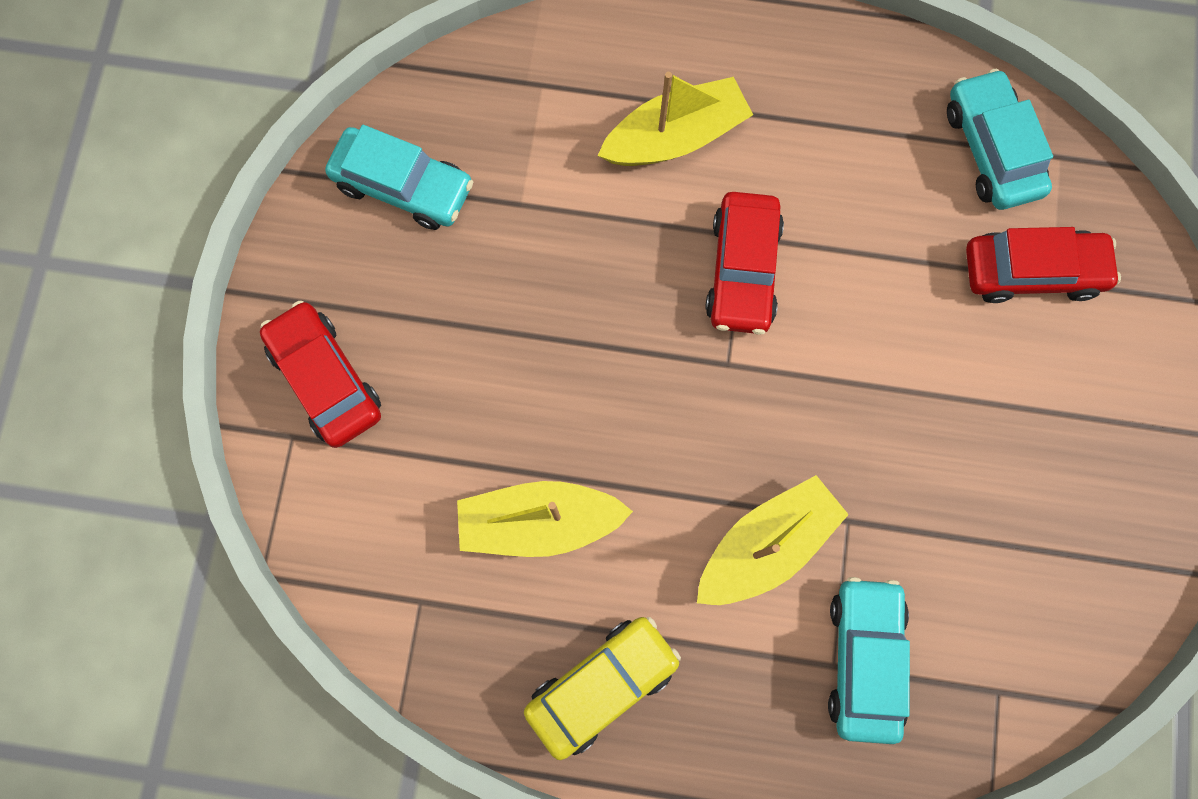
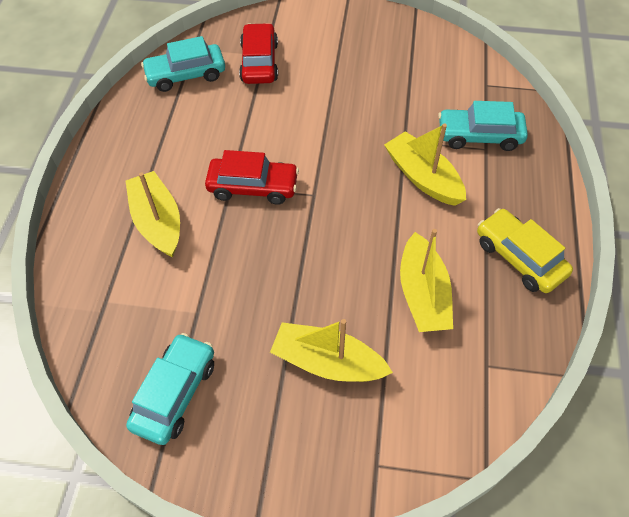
camera: 90 degrees left, 20 degrees down
red car [260,301,381,448] -> none
none -> yellow boat [270,319,393,382]

